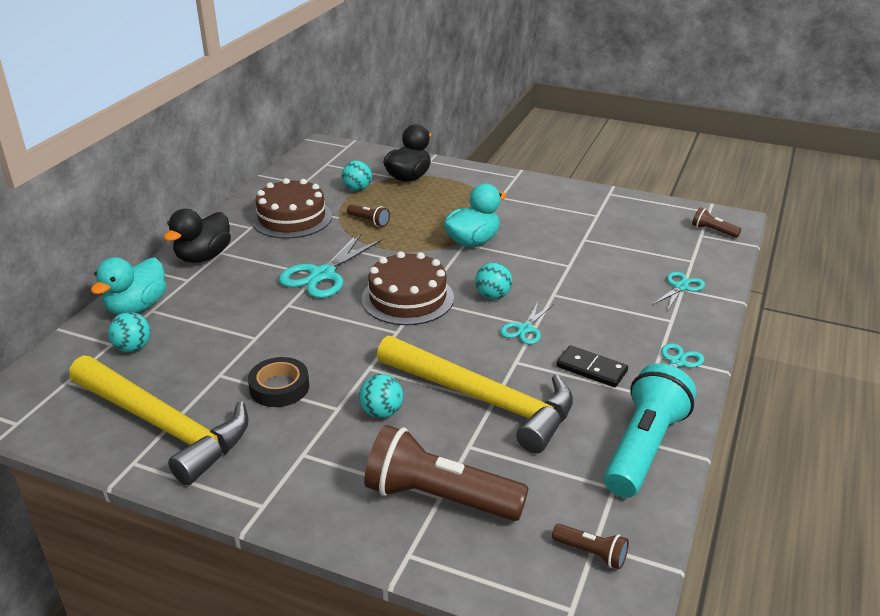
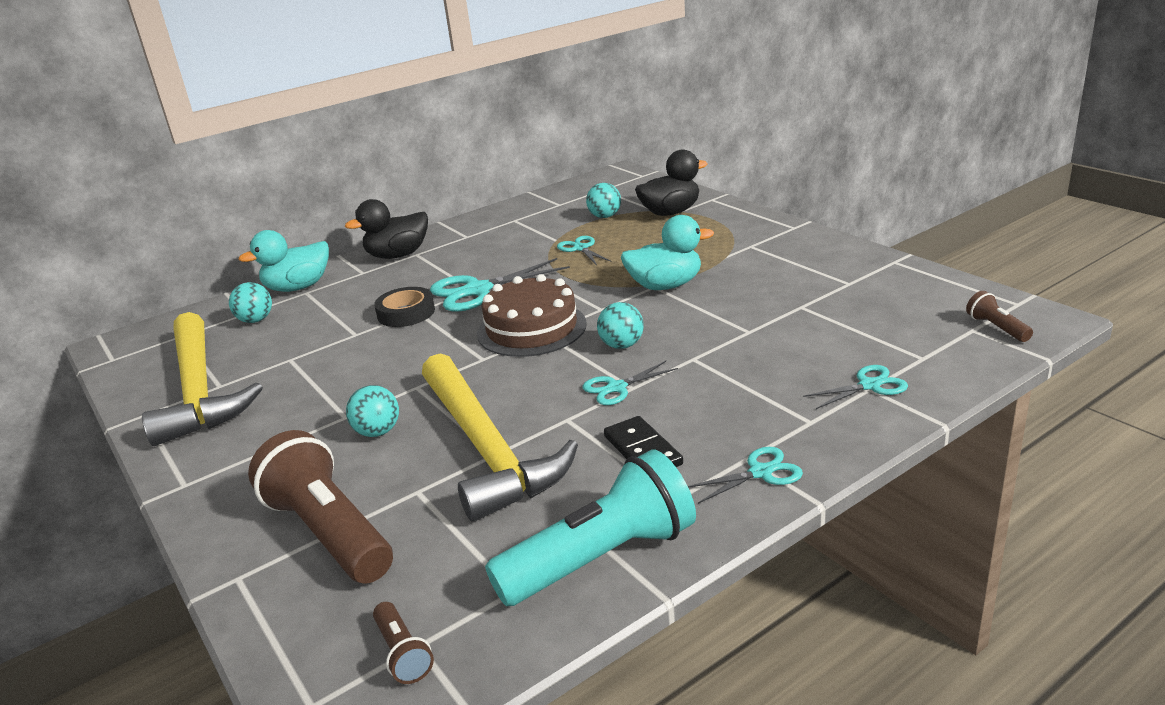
camera: 35 degrees right, 5 degrees down
black tape [248,357,309,407] -> black tape moved to [374,287,435,327]
brown cake [251,178,332,239] -> none
brown flashlight [347,205,390,227] -> turquoise scissors [557,236,612,265]

